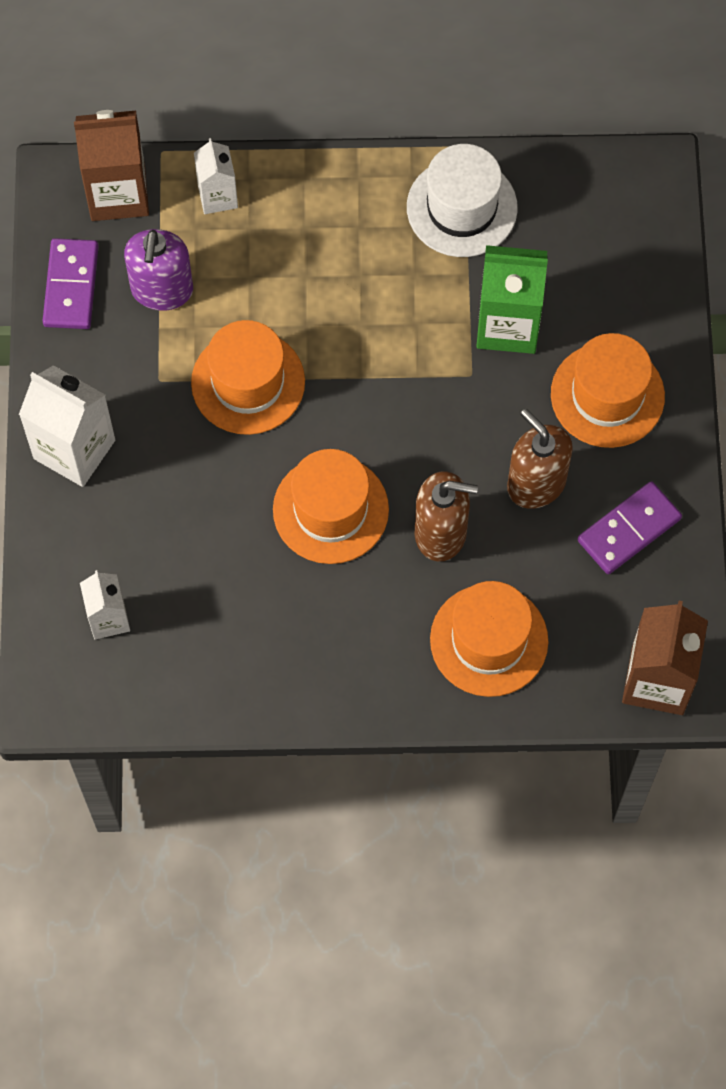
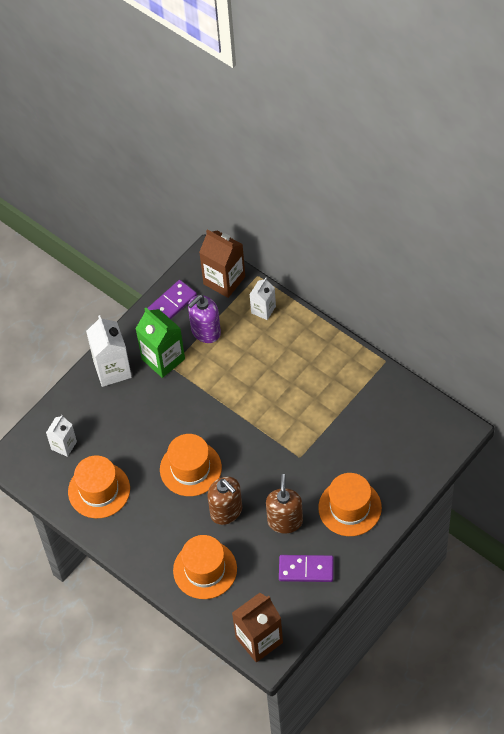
camera: 45 degrees right, 10 degrees down
orange hat [191,320,305,435] -> orange hat moved to [68,456,130,518]
white hat [407,144,518,257] -> none
green carton [476,245,548,354] -> green carton moved to [135,308,185,378]

